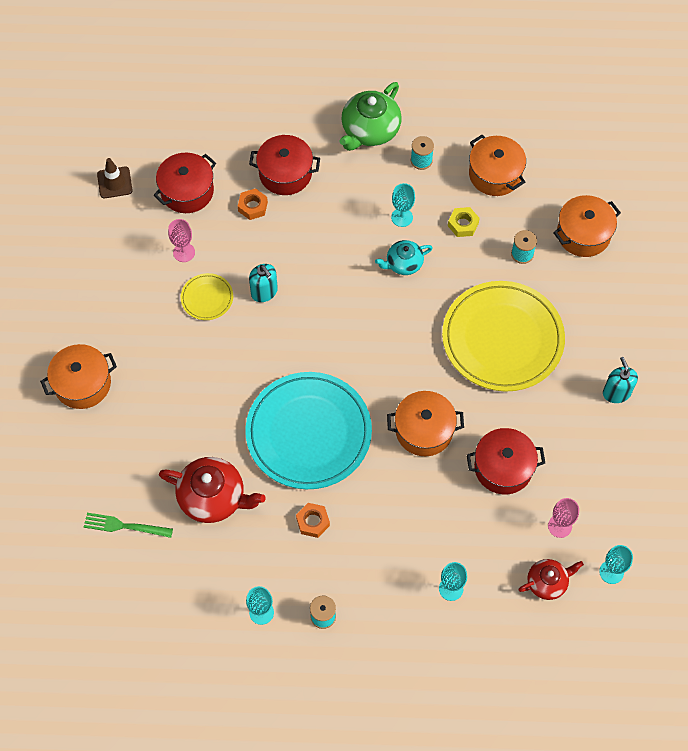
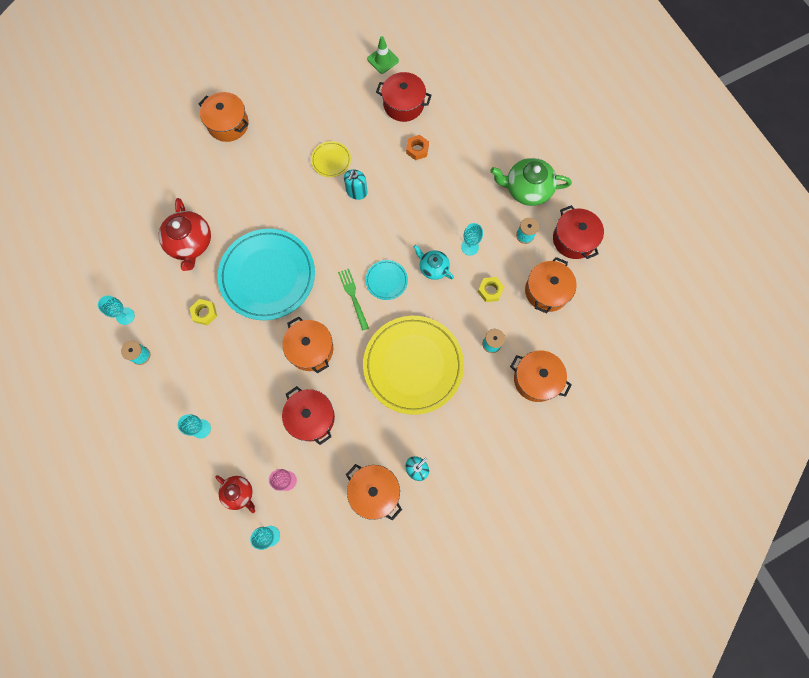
camera: 60 degrees right, 10 degrees up
green fork [84,513,173,538] -> green fork moved to [338,269,369,331]
brown traffic cone [97,158,133,198] -> green traffic cone [367,36,399,74]
pink goblet [168,219,195,262] -> none
red pot [249,135,320,195] -> red pot moved to [553,205,604,259]
orange nut [296,503,330,538] -> yellow nut [190,299,217,325]
none -> orange pot [346,464,402,521]
none -> turquoise plate [365,260,408,300]

